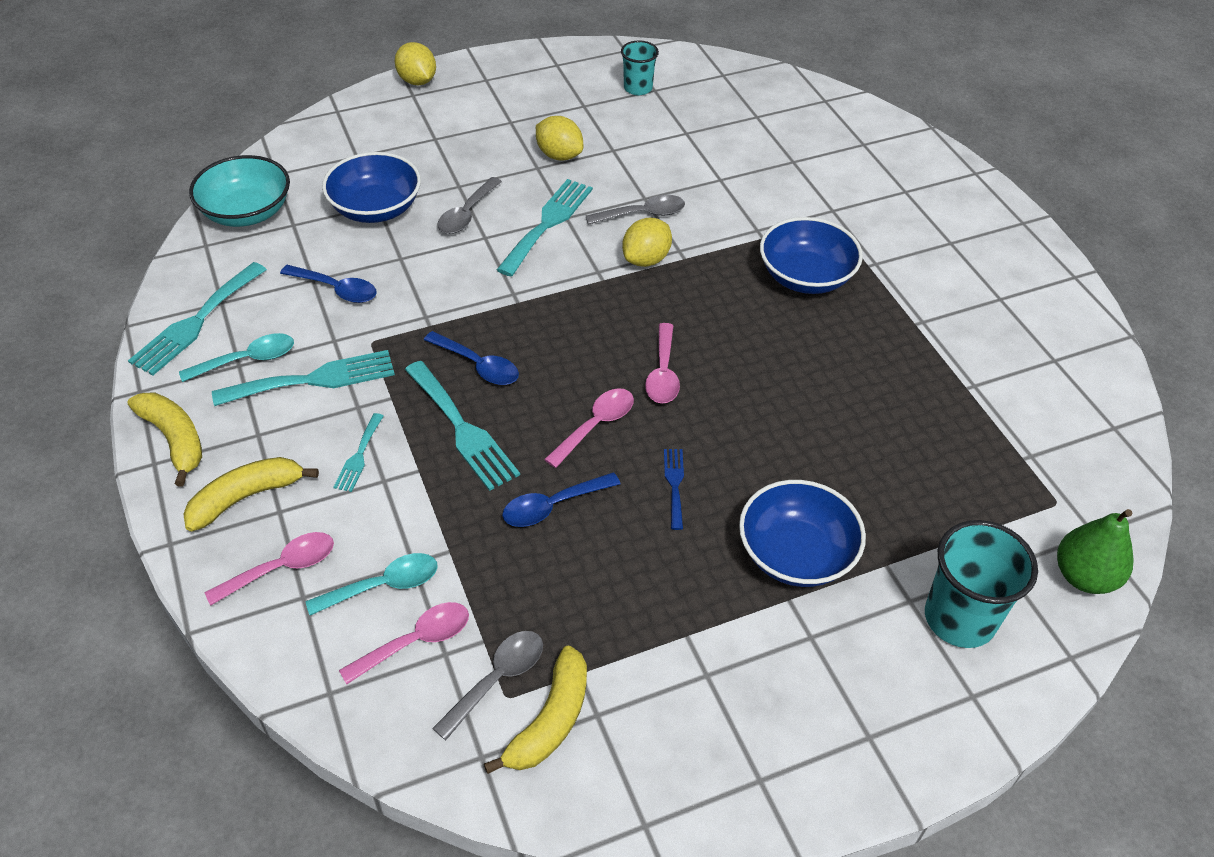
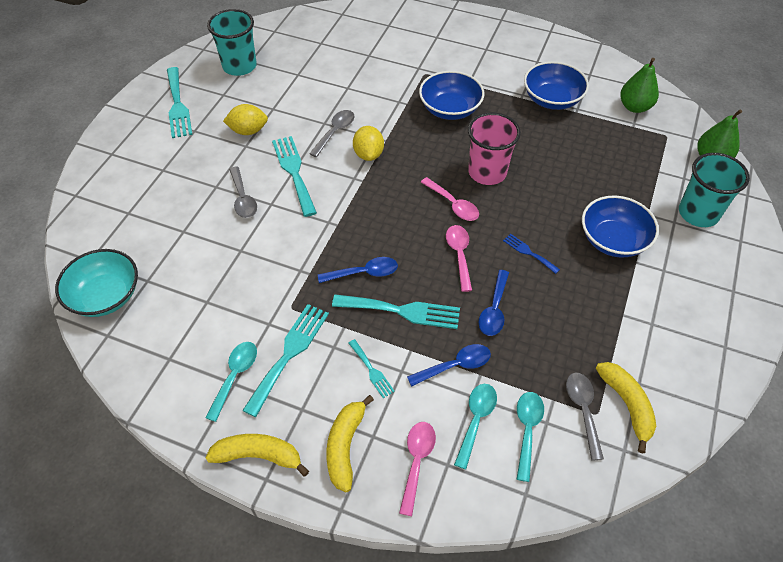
camera: 45 degrees left, 5 degrees up
turquoise fork [128,262,267,376] -> turquoise fork moved to [167,67,192,138]
blue spoon [280,265,377,303] -> blue spoon moved to [407,344,491,387]
blue bowl [322,152,421,223] -> blue bowl moved to [524,61,589,110]
pink spoon [339,602,469,684] -> turquoise spoon [517,392,544,482]
yellow lemon [395,42,436,85] -> none
turquoise cup [621,40,659,95] -> turquoise cup [207,9,257,76], size x1.67
none -> pink cup [468,112,521,185]
none -> green pear [620,58,659,113]

